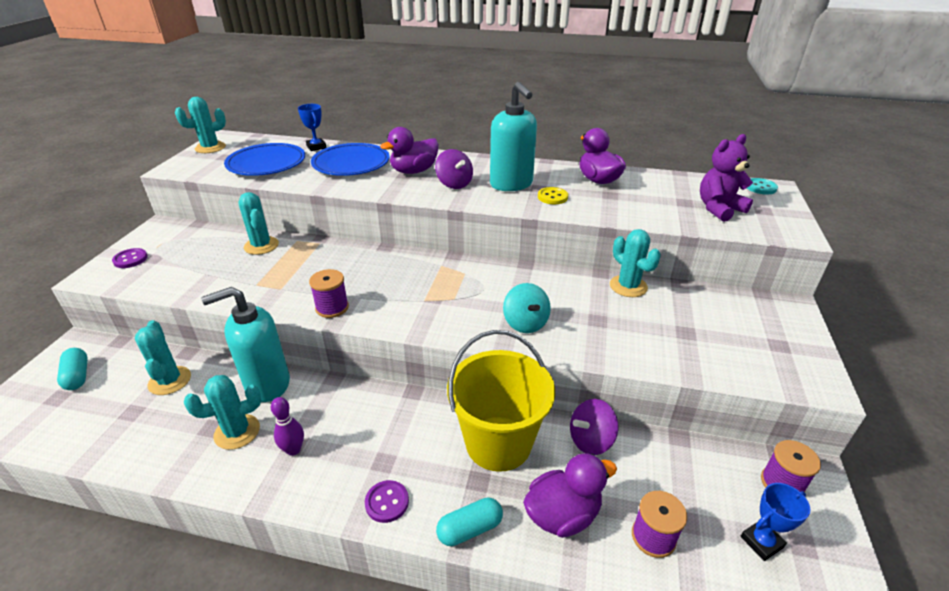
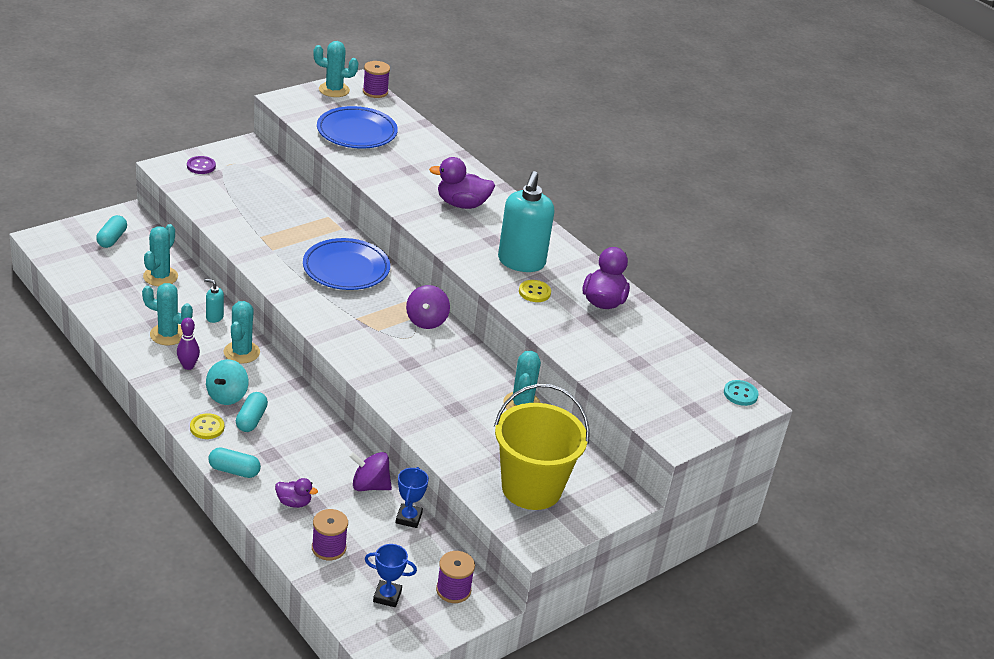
camera: 35 degrees right, 0 degrees up
turquoise soap dispenser [201,287,290,402] -> turquoise soap dispenser [204,279,224,323], size x0.43
turquoise cactus [238,192,279,255] -> turquoise cactus moved to [224,301,260,364]
blue trophy [298,104,327,151] -> blue trophy moved to [396,467,429,528]
purple spool [309,269,349,318] -> purple spool moved to [363,61,390,98]
blue plate [311,143,390,176] -> blue plate moved to [303,238,390,290]
purple button [365,480,409,523] -> yellow button [190,413,224,439]
purple spinning top [435,149,473,189] -> purple spinning top moved to [406,285,450,329]
yellow bucket [447,330,555,472] -> yellow bucket moved to [494,384,590,510]
turquoise spinning top [503,283,551,333] -> turquoise spinning top moved to [206,359,249,405]
purple duck [523,453,617,538] -> purple duck [275,478,318,508], size x0.56
purple teddy bear [700,134,753,222] -> none
none -> turquoise capsule [236,392,268,432]

